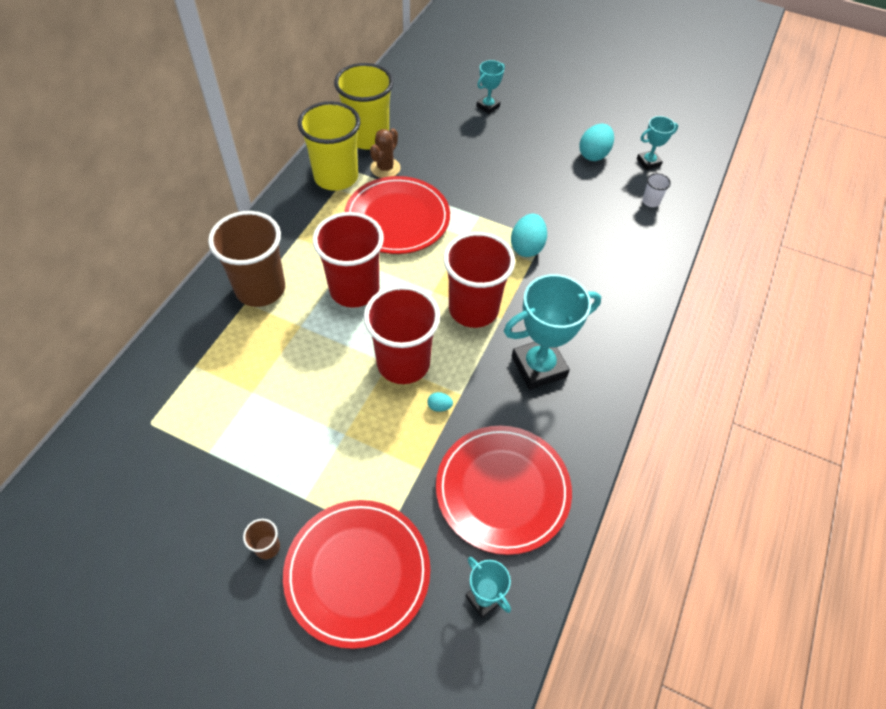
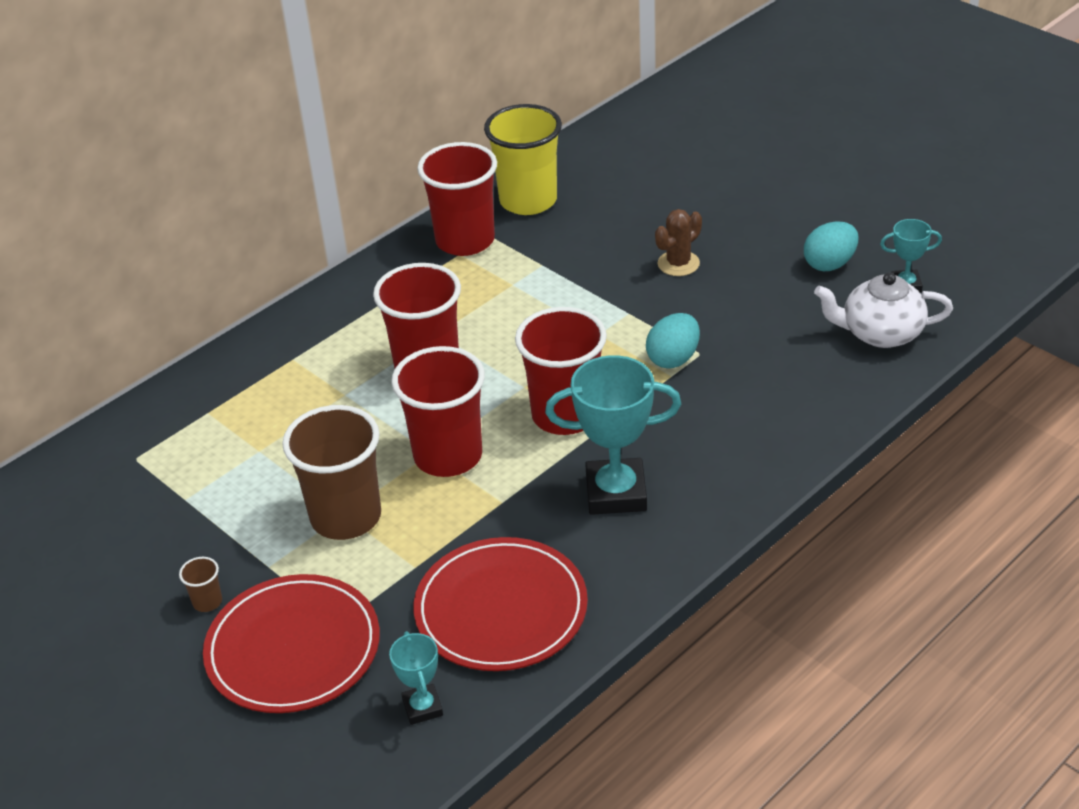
camera: 25 degrees right, 15 degrees down
brown cup [208,211,285,307] -> brown cup moved to [282,405,381,540]
yellow cup [298,101,360,191] -> red cup [417,142,497,256]
red plate [345,176,450,254] -> none
brown cactus [370,128,401,178] -> brown cactus moved to [655,209,702,276]
turquoise egg [427,392,453,412] -> none
turquoise trophy [477,60,505,114] -> none
white cup [642,173,671,207] -> white teapot [814,272,953,348]

